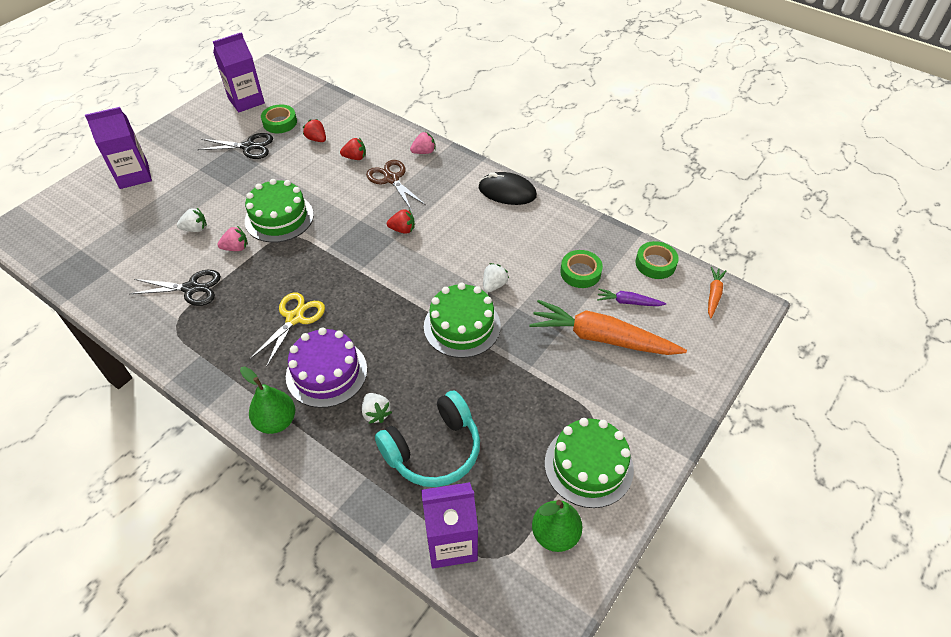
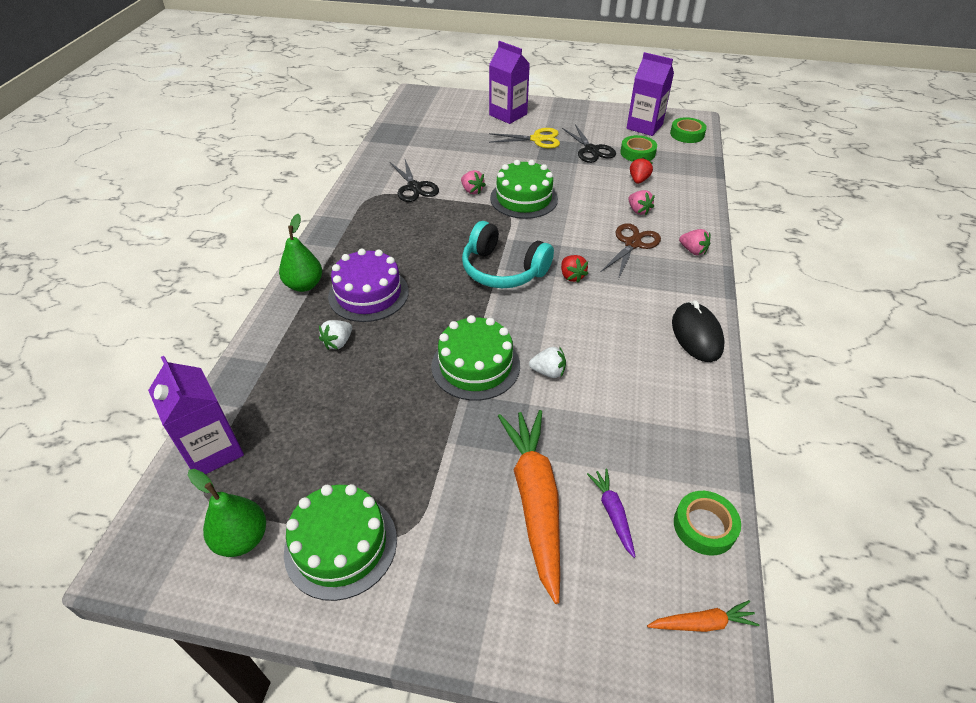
camera: 65 degrees right, 5 degrees down
white strawberry [177,208,207,232] -> none
yellow scissors [250,292,325,367] -> yellow scissors moved to [489,128,560,149]
red strawberry [340,138,366,160] -> pink strawberry [629,190,655,215]
turquoise headphones [375,391,480,487] -> turquoise headphones moved to [462,221,554,288]
green tape [560,250,603,288] -> green tape moved to [670,117,707,143]

